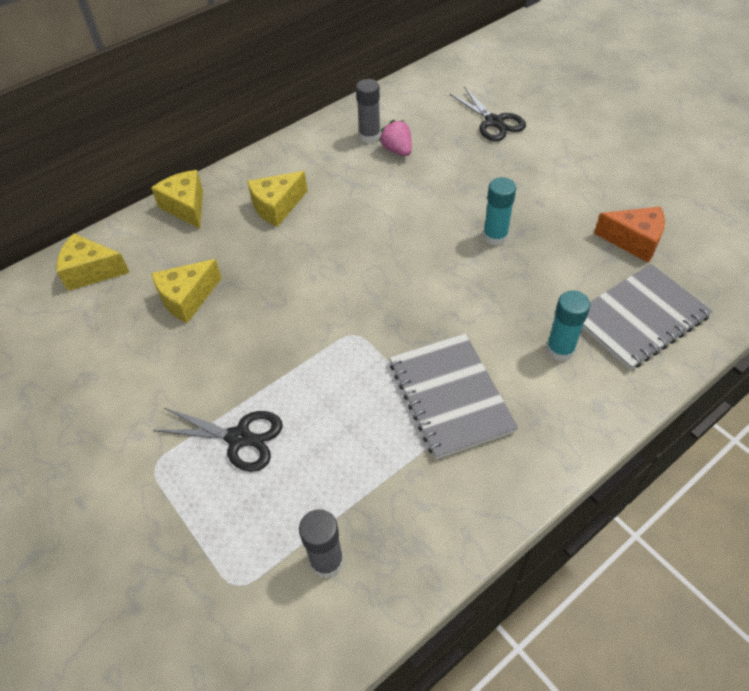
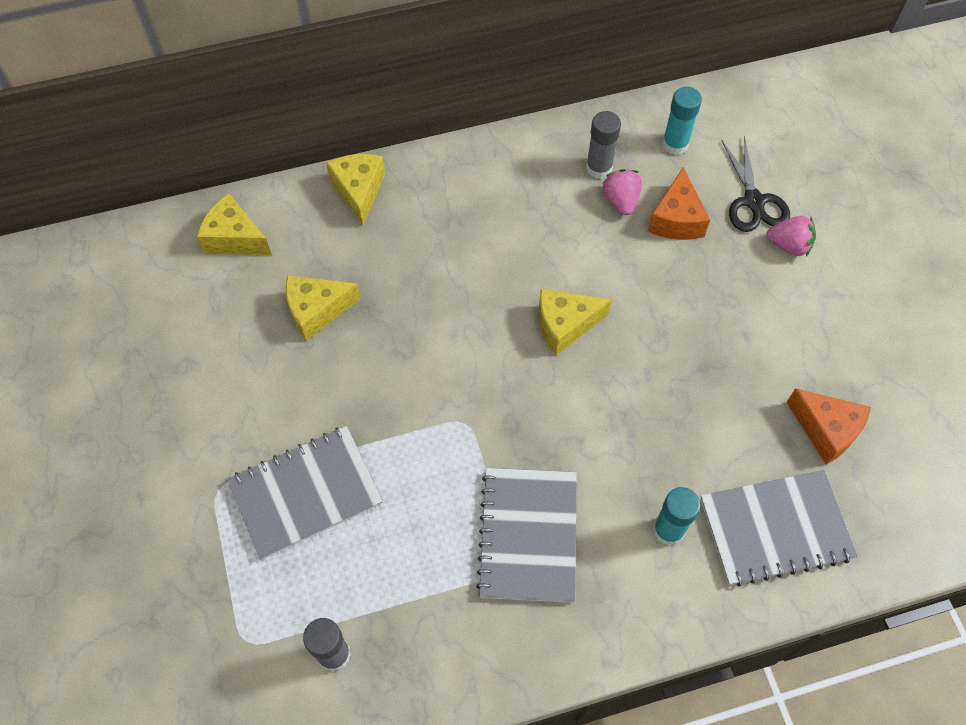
camera: 20 degrees right, 10 degrees up
black scissors [153,408,283,472] -> grey notebook [227,426,383,560]
yellow cheese [247,171,307,227] -> yellow cheese moved to [538,289,612,355]
turquoise glue stick [483,177,516,246] -> turquoise glue stick moved to [662,87,702,155]
none -> orange cheese [648,167,710,240]
none -> pink strawberry [767,216,816,256]

